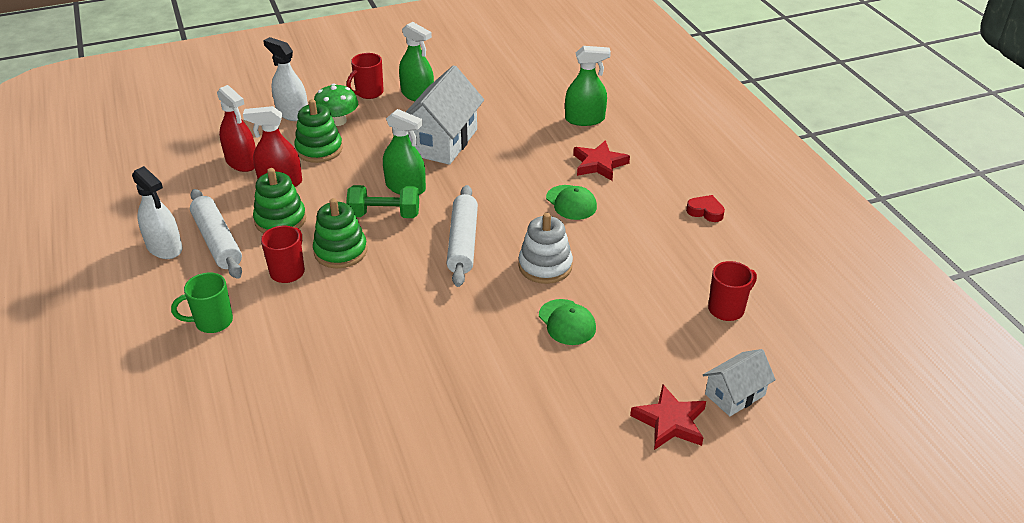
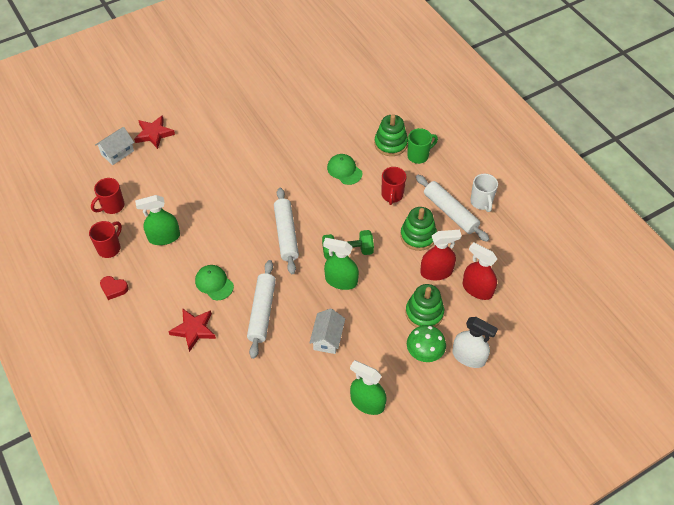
camera: 170 degrees right, 15 degrees up
white spray bottle [132,166,183,259] -> white mug [470,174,498,212]
green stacking toy [313,198,367,268] -> green stacking toy moved to [374,114,408,156]
red mug [347,53,384,99] -> red mug moved to [89,221,122,258]
white house [406,65,484,165] -> white house [310,308,345,354], size x0.55
white stacking toy [518,213,573,284] -> none
green cap [539,299,596,345] -> green cap moved to [327,154,362,185]
green spray bottle [565,46,611,126] -> green spray bottle moved to [135,195,180,245]
none -> white rolling pin [247,260,276,359]

